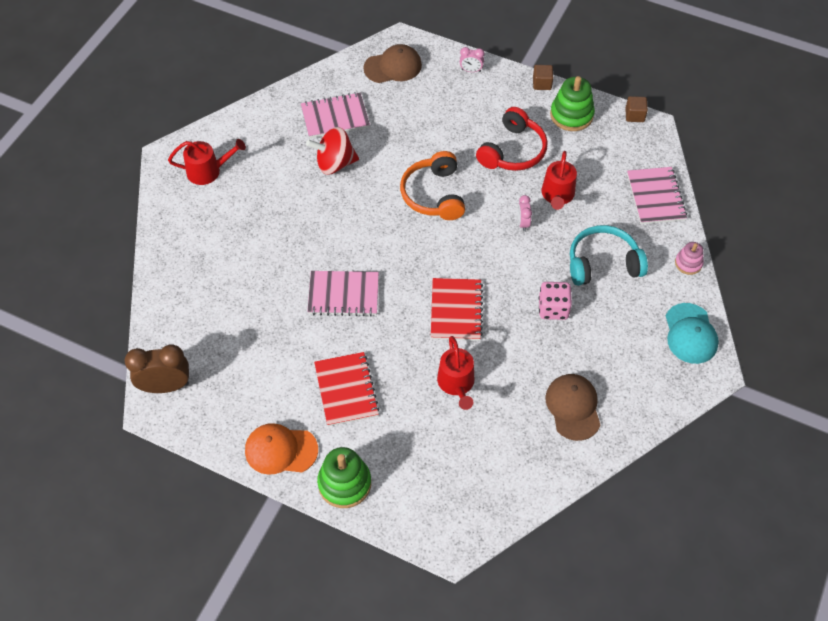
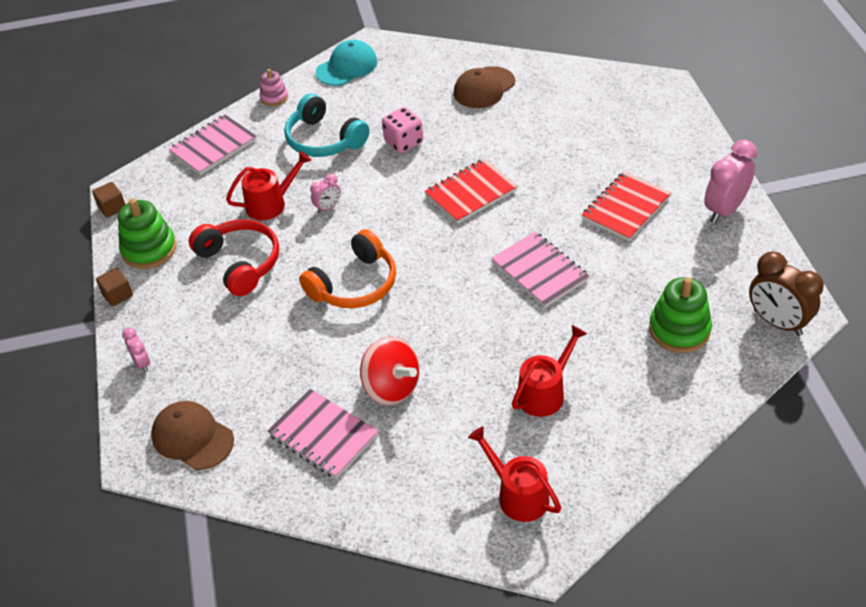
camera: 125 degrees left, 10 degrees down
orange cap [245,423,318,475] -> pink clock [704,139,757,223]
green stacking toy [317,447,371,508] -> green stacking toy moved to [649,277,712,353]
red watering can [437,336,474,410] -> red watering can moved to [512,325,587,417]
red headphones [476,107,548,171] -> red headphones turned 60 degrees clockwise [189,219,279,296]

